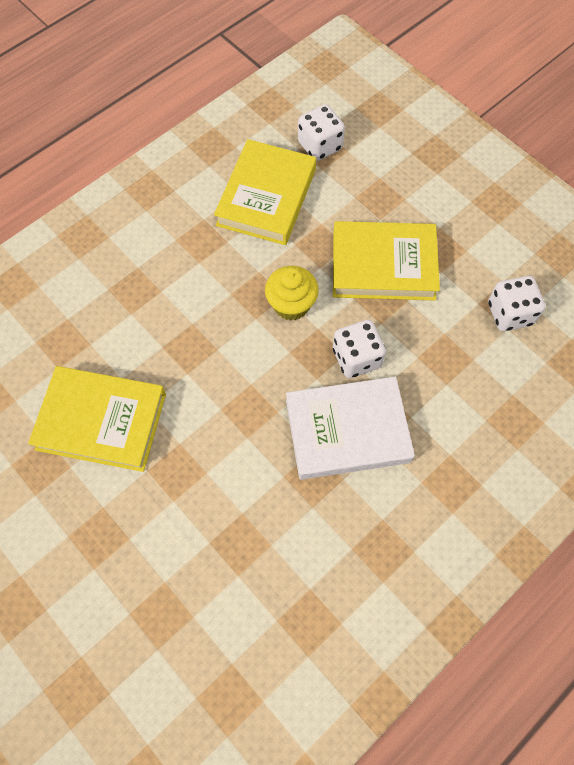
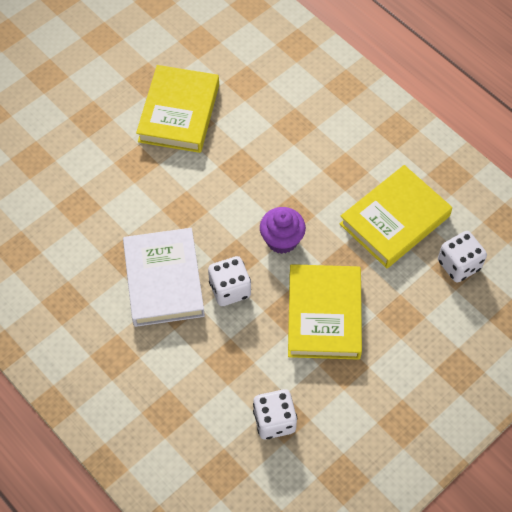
camera: 90 degrees right, 5 degrees down
yellow book [214,139,316,245] -> yellow book turned 60 degrees counterclockwise [340,165,452,268]
yellow cupcake [265,266,319,320] -> purple cupcake [260,207,306,254]

